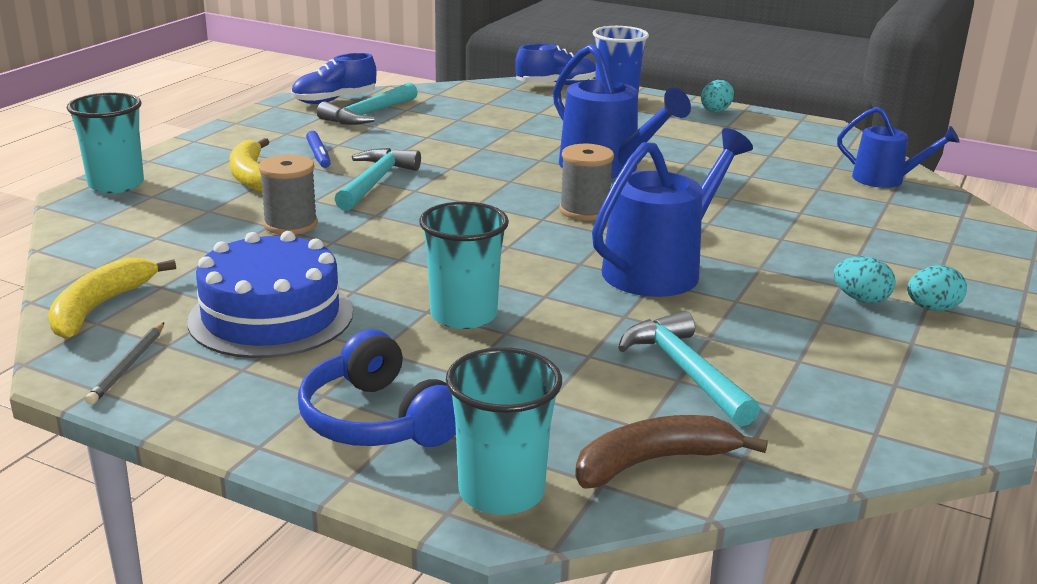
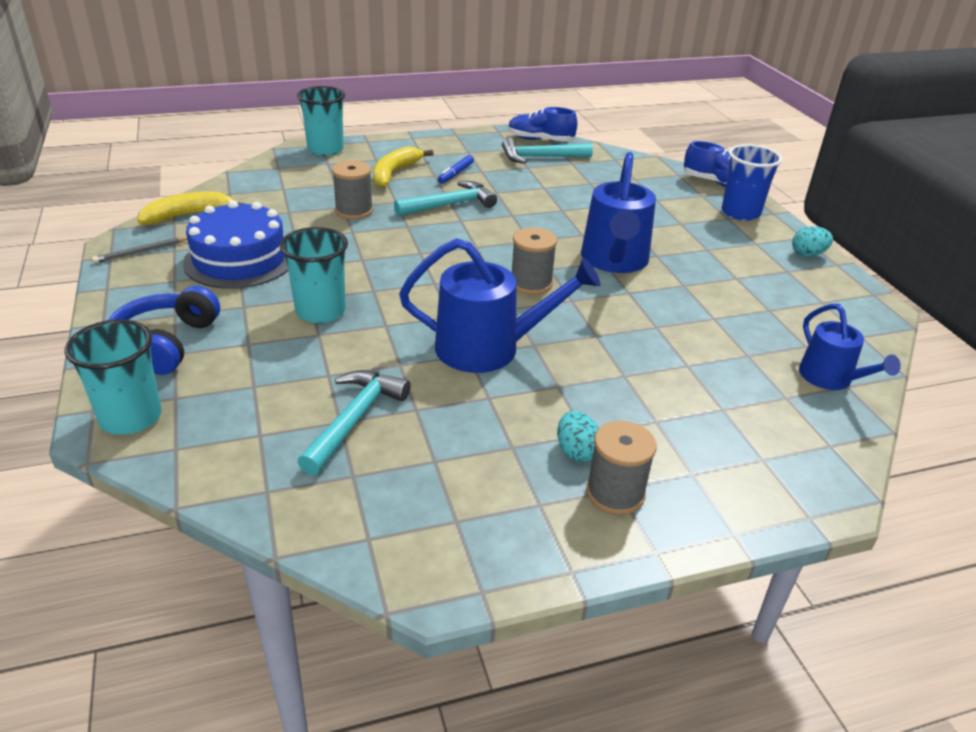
camera: 45 degrees right, 10 degrees up
brown banana [575,415,768,488] -> none
turquoise egg [907,266,967,311] -> grey spool [586,421,657,515]

